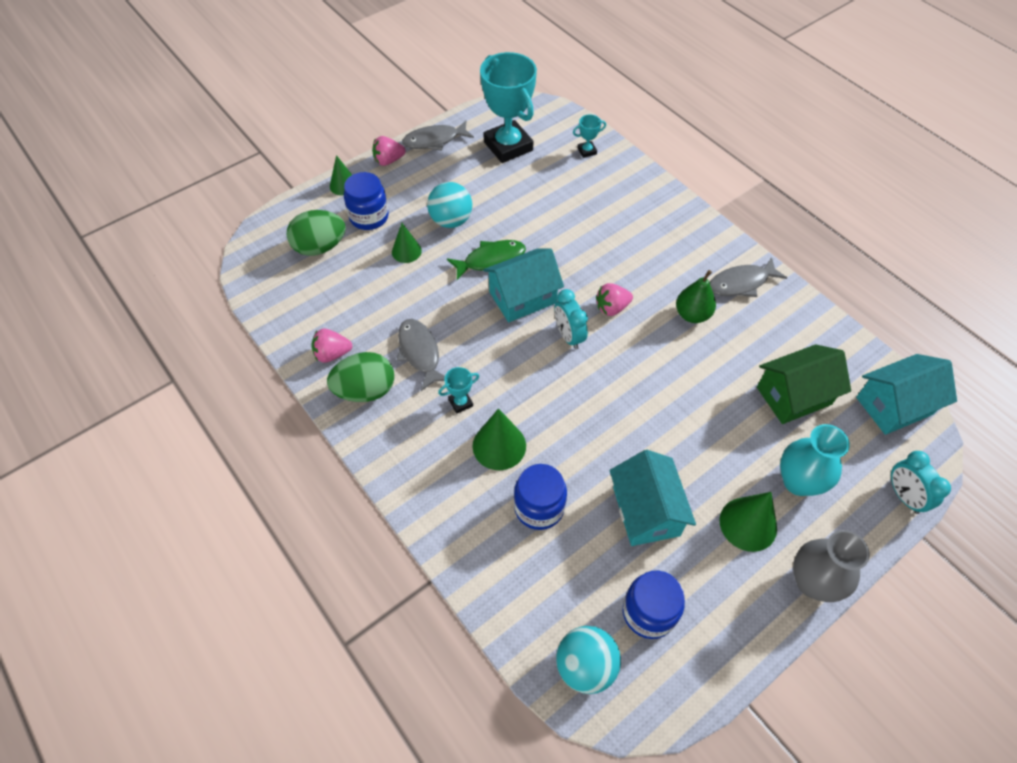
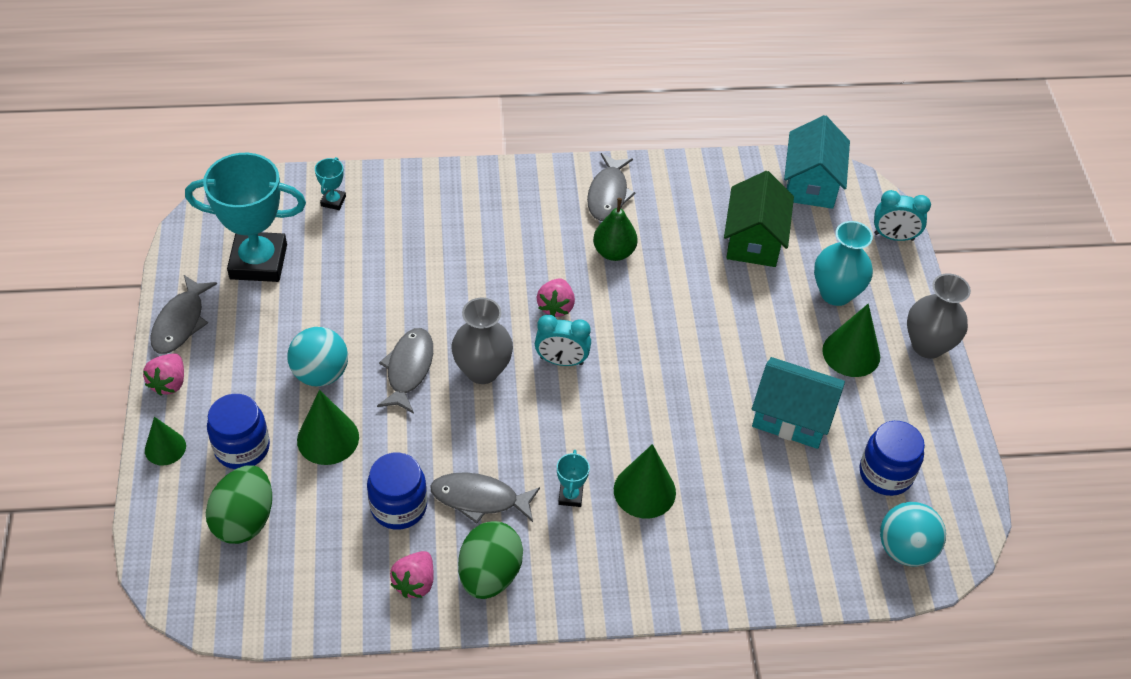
camera: 60 degrees left, 5 degrees down
green cone [392,223,422,263] -> green cone [297,390,359,465], size x1.53
green fish [447,240,526,280] -> grey fish [377,328,433,414]
turquoise house [483,248,564,322] -> grey vase [451,298,513,384]
blue jar [514,464,567,530] -> blue jar moved to [367,452,427,530]

